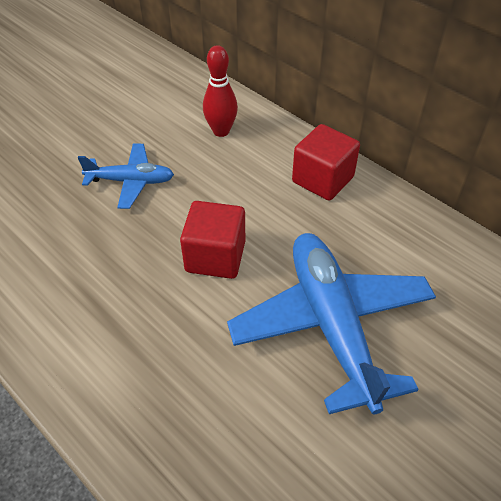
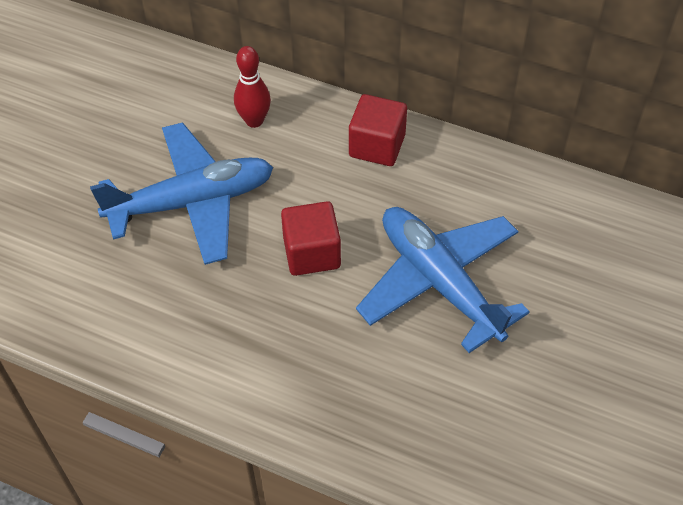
camera: 20 degrees left, 5 degrees up
blue plane [78,143,174,209] -> blue plane [90,122,273,265], size x1.87

